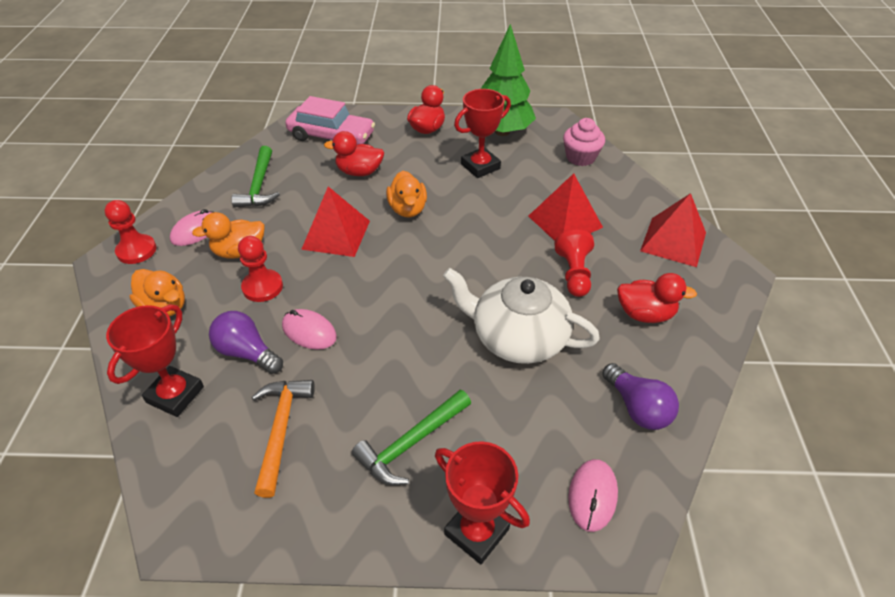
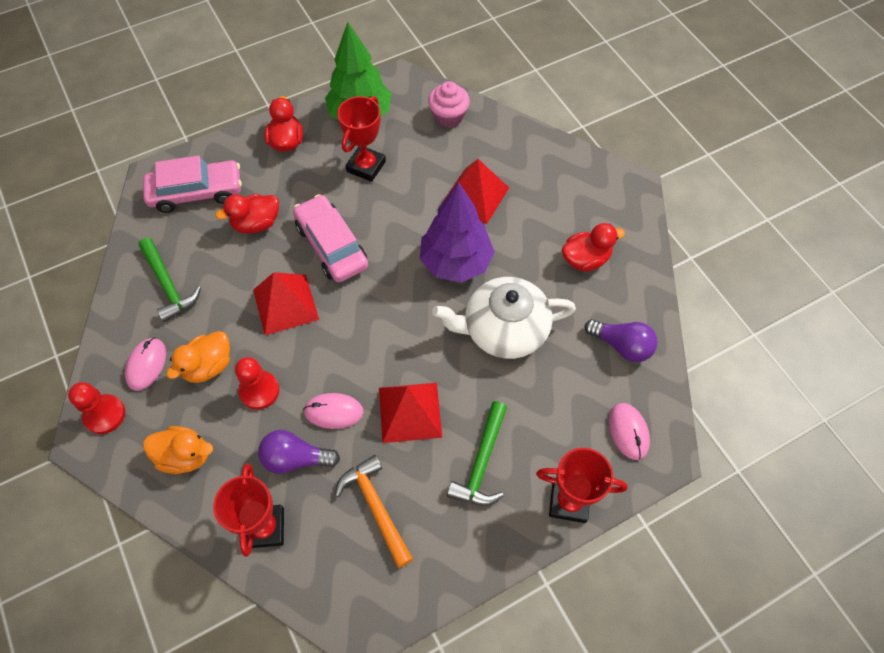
camera: 30 degrees left, 15 degrees up
orange duck [386,171,427,217] -> pink car [293,194,368,282]
red pawn [554,230,594,297] -> none
red pyramid [640,193,706,267] -> red pyramid moved to [379,383,442,443]
none -> purple tree [420,182,495,283]

